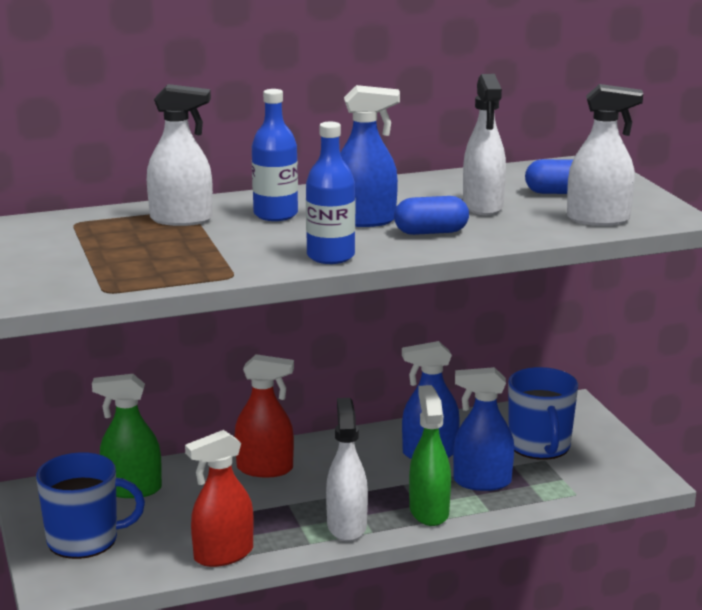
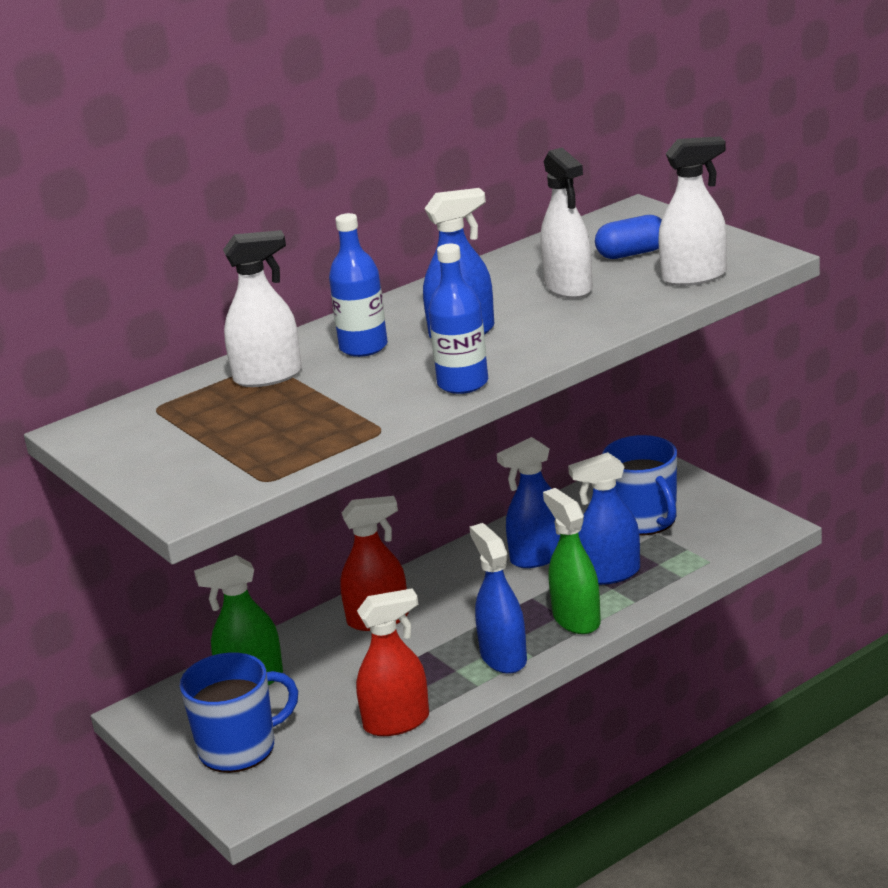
camera: 15 degrees left, 5 degrees up
red spray bottle [185,430,254,567] -> red spray bottle turned 150 degrees counterclockwise [356,588,429,736]
white spray bottle [326,398,368,541] -> blue spray bottle [470,523,527,674]
blue capsule [394,196,469,235] -> none

